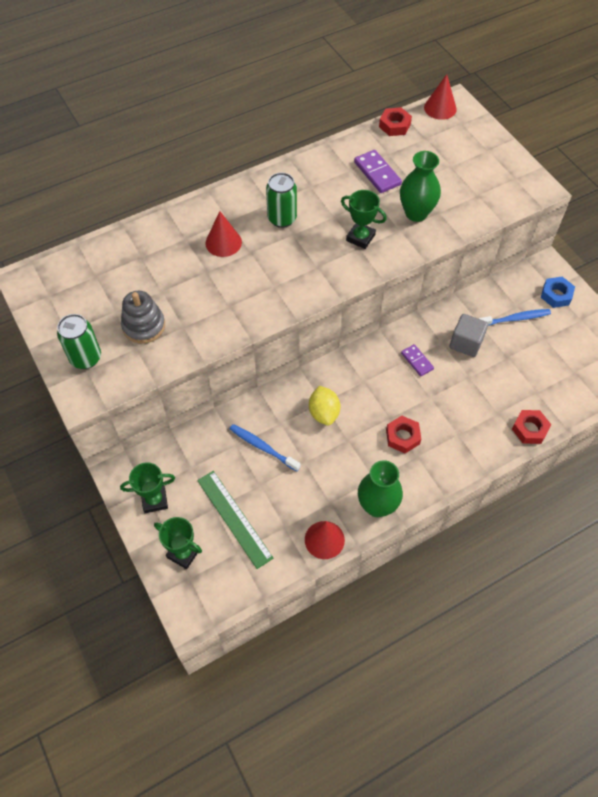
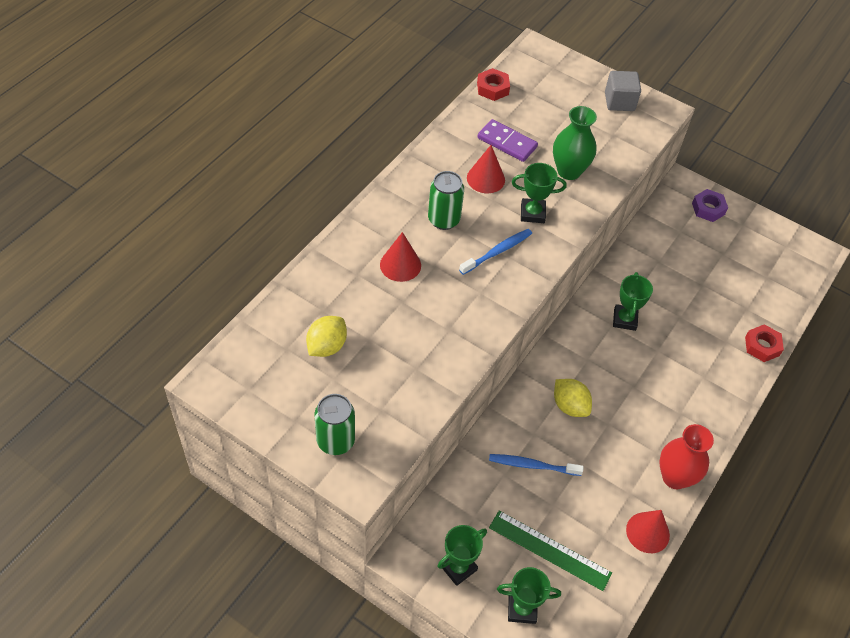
camera: 30 degrees left, 5 degrees down
grey stacking toy [121,291,165,344] -> none
green vase [358,460,403,517] -> red vase [659,424,714,489]
red nut [386,416,421,453] -> none
purple domino [401,344,434,376] -> green trophy [613,272,653,331]
red cone [424,74,457,120] -> red cone moved to [467,145,505,193]
grey cube [450,314,488,357] -> grey cube moved to [605,71,641,111]
blue toothbrush [479,309,551,326] -> blue toothbrush moved to [459,229,532,275]
blue nut [541,277,575,308] -> purple nut [692,189,728,222]
none -> yellow lemon [306,316,347,357]

